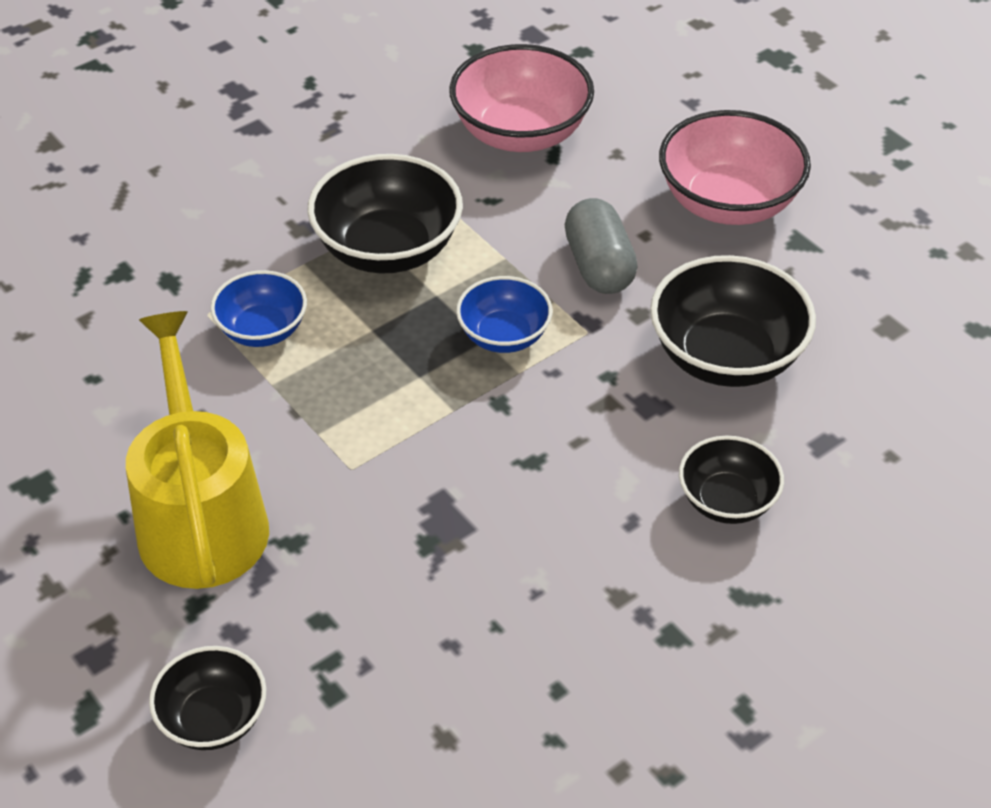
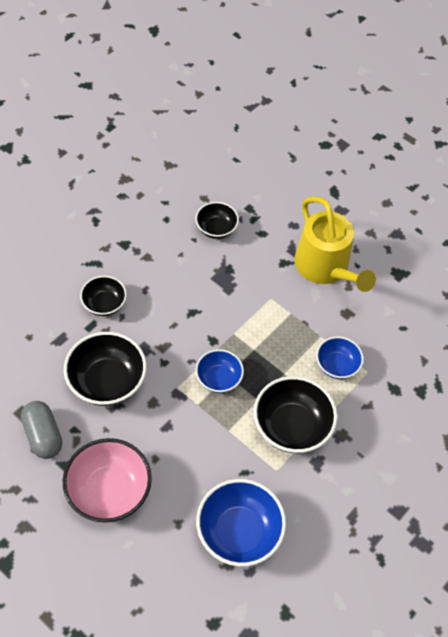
camera: 165 degrees right, 10 degrees up
black bowl [149,646,266,750] -> black bowl moved to [195,202,239,239]
pink bowl [449,44,594,152] -> blue bowl [196,479,286,567]
grey capsule [565,198,638,294] -> grey capsule moved to [21,401,62,459]

